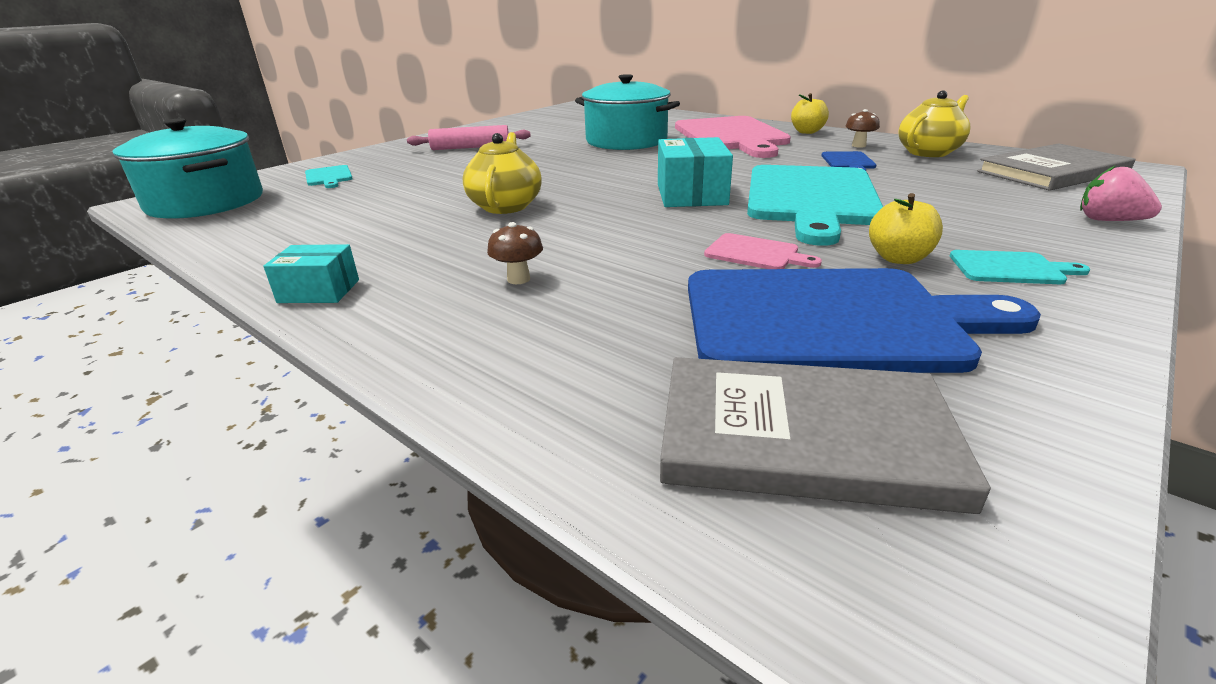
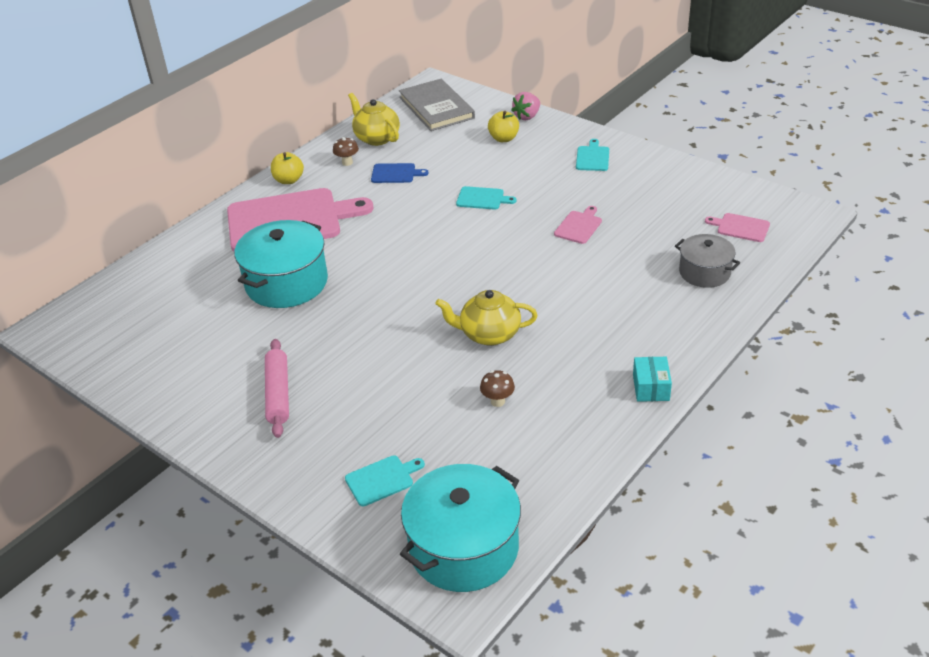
camera: 90 degrees left, 10 degrees up
brown mushroom [487,222,543,284] -> brown mushroom moved to [480,370,515,407]
turquoise box [658,137,733,207] -> none
grey book [660,357,991,514] -> pink cutting board [705,213,770,242]
blue cutting board [688,268,1041,373] -> none
turquoise cutting board [747,165,883,246] -> turquoise cutting board [456,186,517,210], size x0.41
yellow apple [869,193,943,264] -> yellow apple moved to [488,111,519,142]
none -> grey pot [675,234,740,288]

